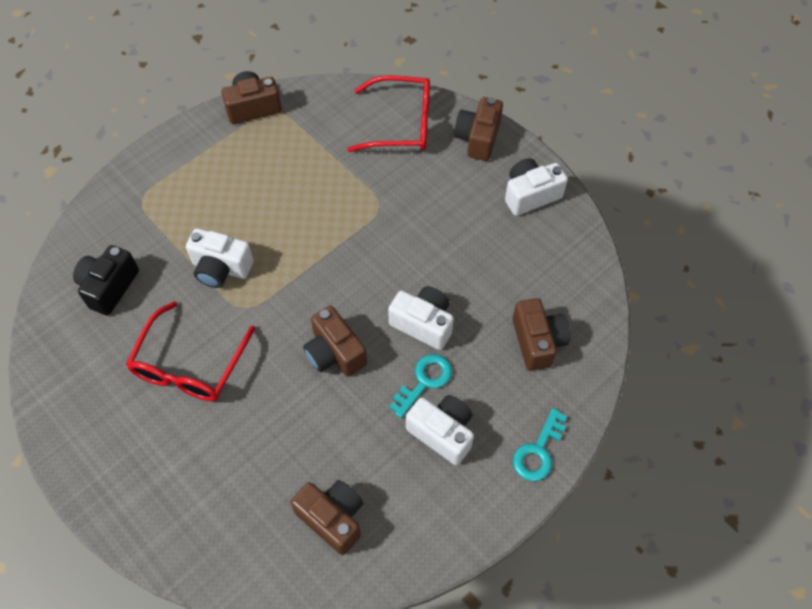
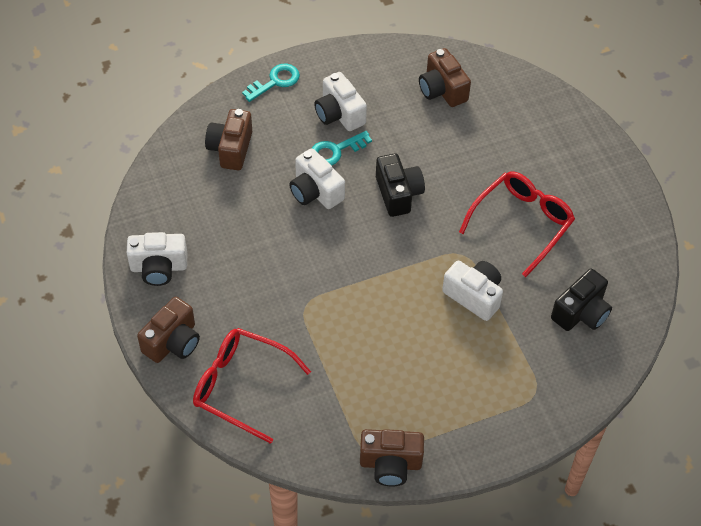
camera: 160 degrees left, 5 degrees down
brown camera [303,306,367,377] -> black camera [376,153,425,217]

